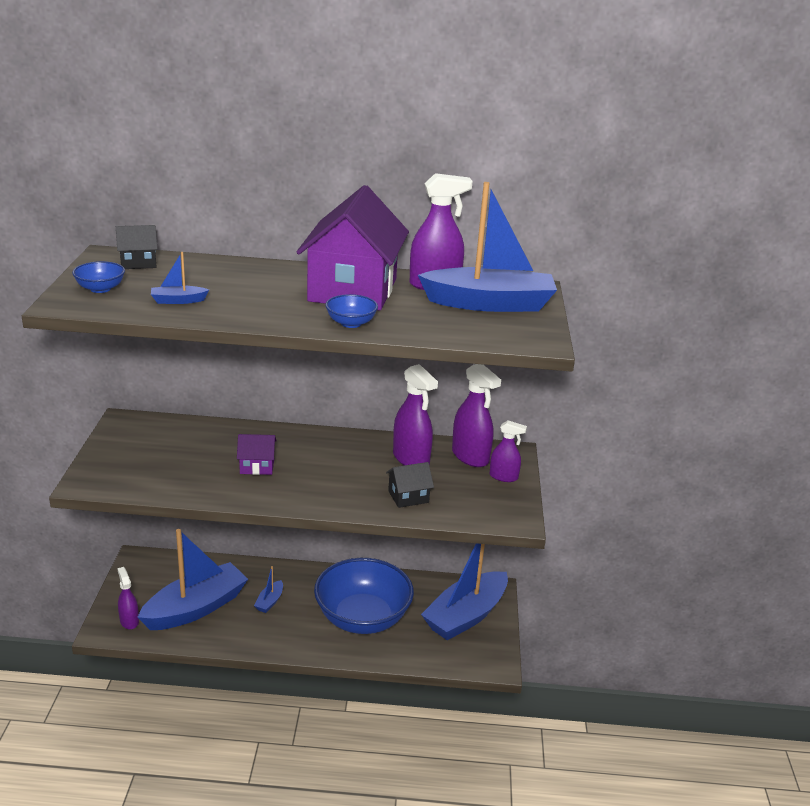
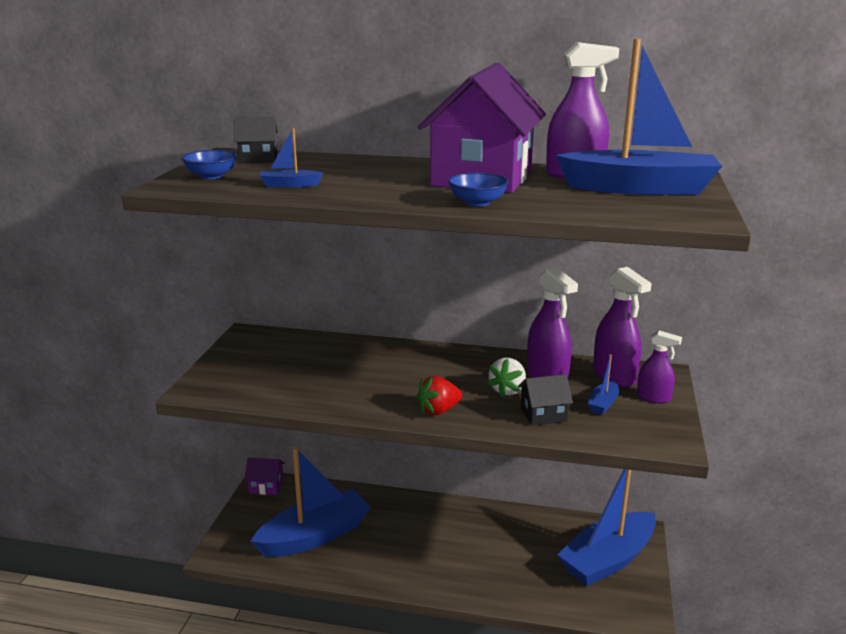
camera: 10 degrees right, 5 degrees down
purple spray bottle [117,567,139,630] -> none
purple house [237,434,277,475] -> purple house moved to [244,458,285,495]
blue boat [254,566,283,613] -> blue boat moved to [588,355,619,415]
blue bowl [314,558,414,634] -> none
none -> red strawberry [416,376,462,415]
none -> white strawberry [487,358,526,397]

